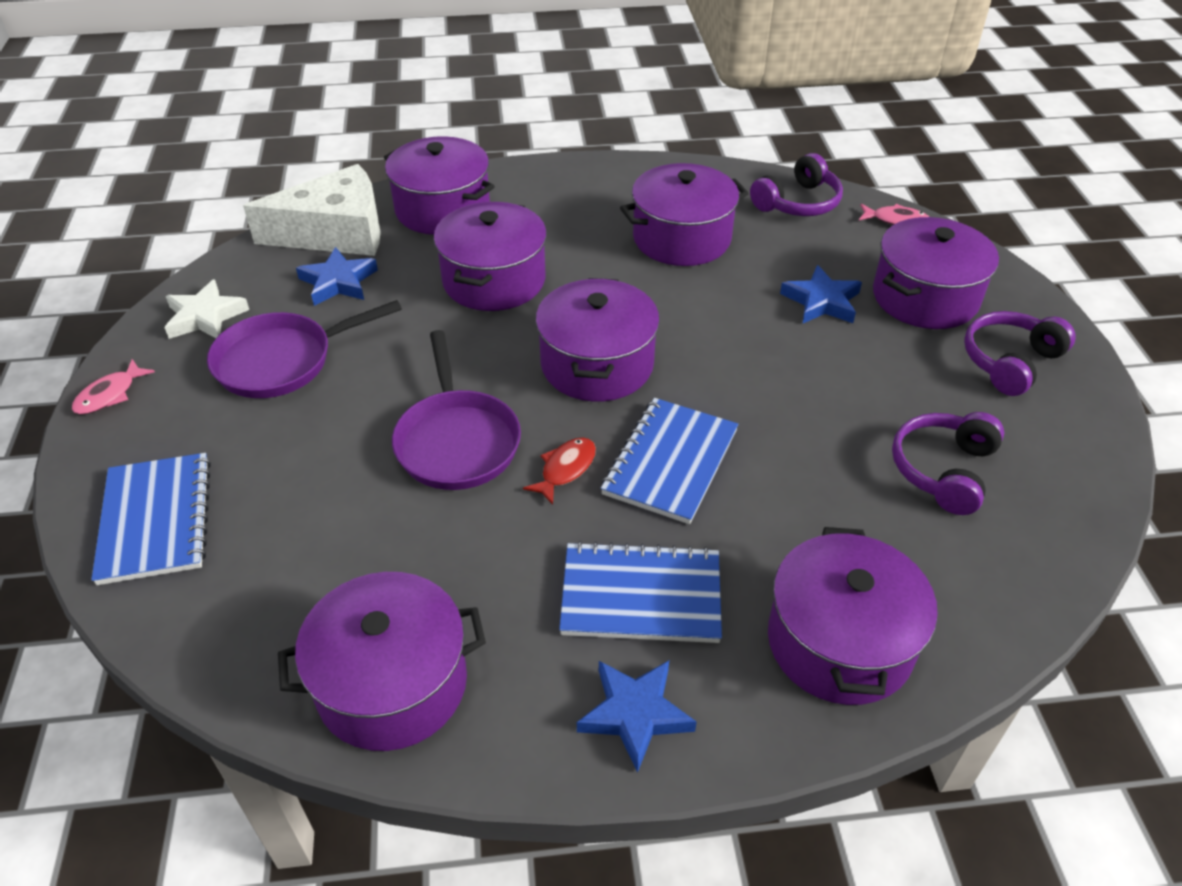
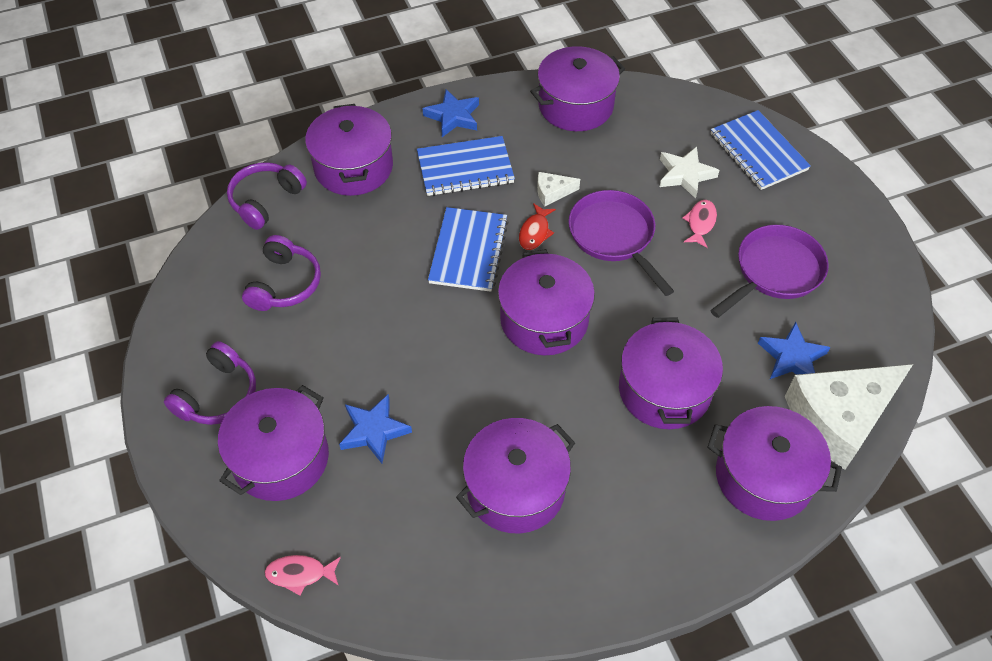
camera: 165 degrees right, 10 degrees up
pink fish [72,359,155,415] -> pink fish moved to [682,200,717,248]
white star [164,279,249,339] -> white star moved to [660,147,719,199]
purple headphones [750,153,843,216] -> purple headphones moved to [227,162,307,230]
none -> white cheese [537,172,580,206]

